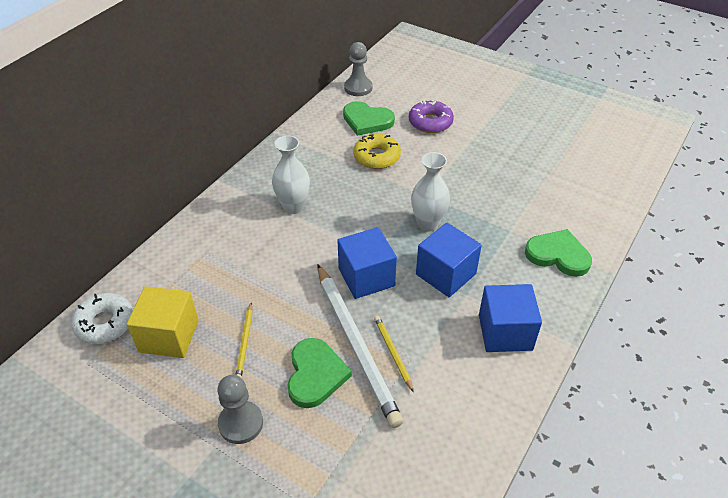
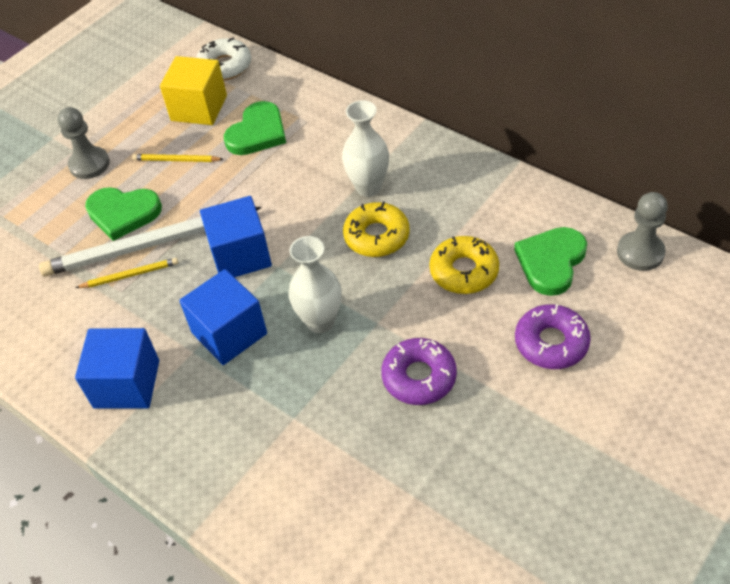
camera: 100 degrees right, 5 degrees up
green heart [525,229,592,277] -> green heart moved to [224,101,286,155]
none -> yellow donut [343,201,410,257]
none -> purple donut [381,338,457,405]

